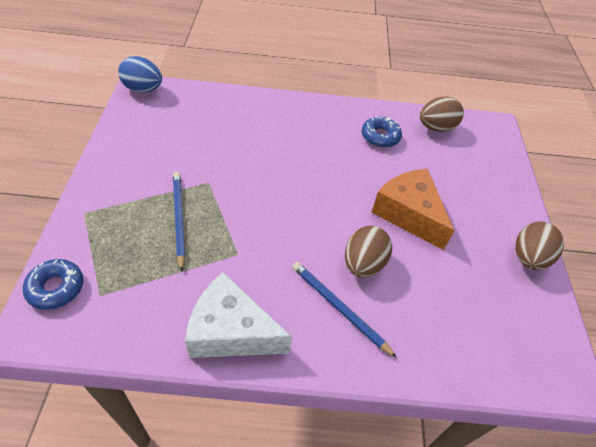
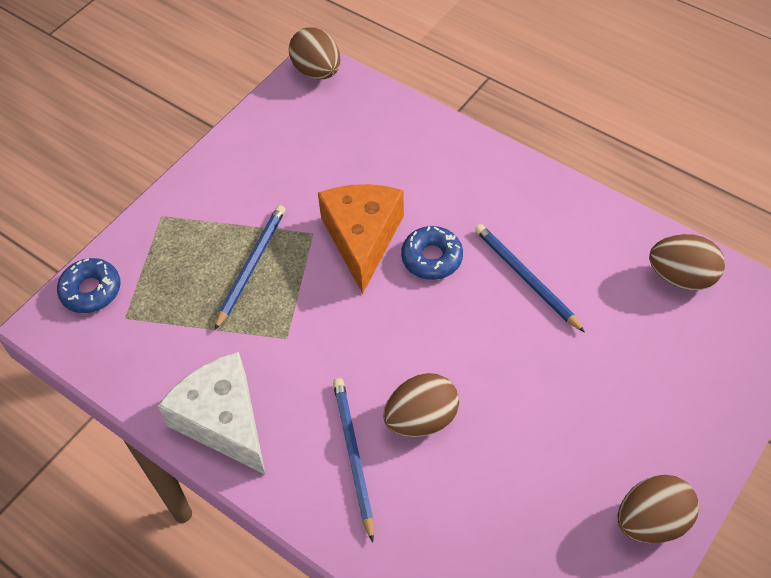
camera: 40 degrees right, 5 degrees up
blue egg [118,56,162,92] -> brown egg [289,27,340,79]
blue donut [362,117,402,148] -> blue donut moved to [401,226,463,280]
orange cheese [371,169,454,250] -> orange cheese moved to [318,184,404,294]
none -> blue pencil [475,224,585,333]

